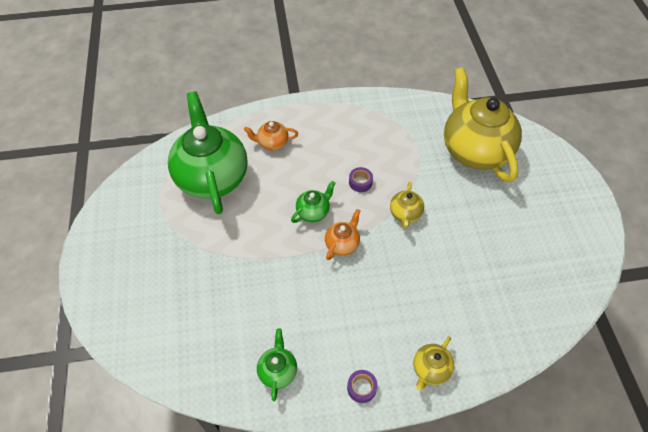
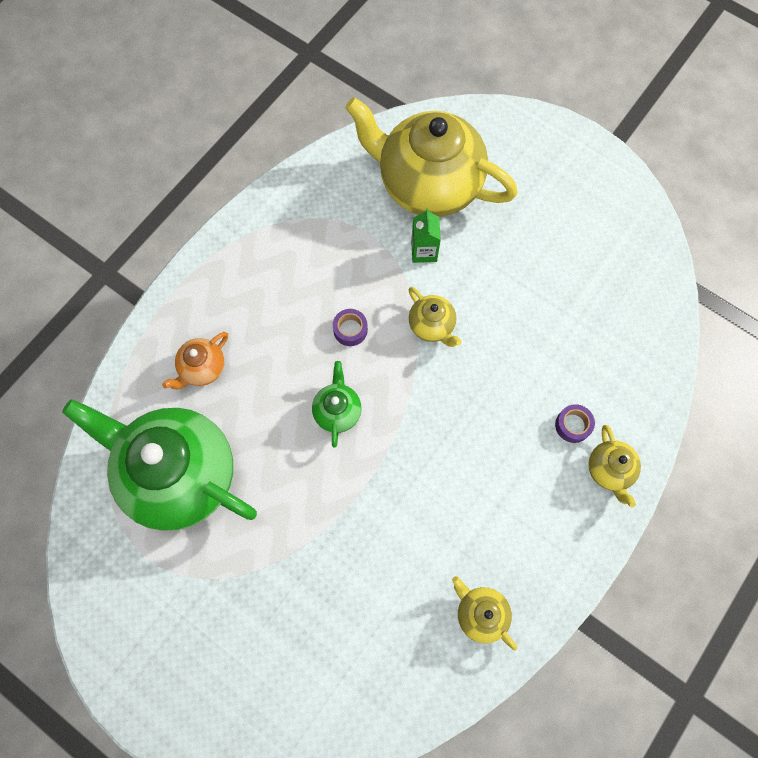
camera: 45 degrees left, 15 degrees up
green teapot [257,328,297,401] -> yellow teapot [452,576,517,651]
orange teapot [325,209,361,260] -> none
purple tape [347,370,378,403] -> purple tape moved to [555,404,595,443]
none -> green carton [411,208,441,263]

